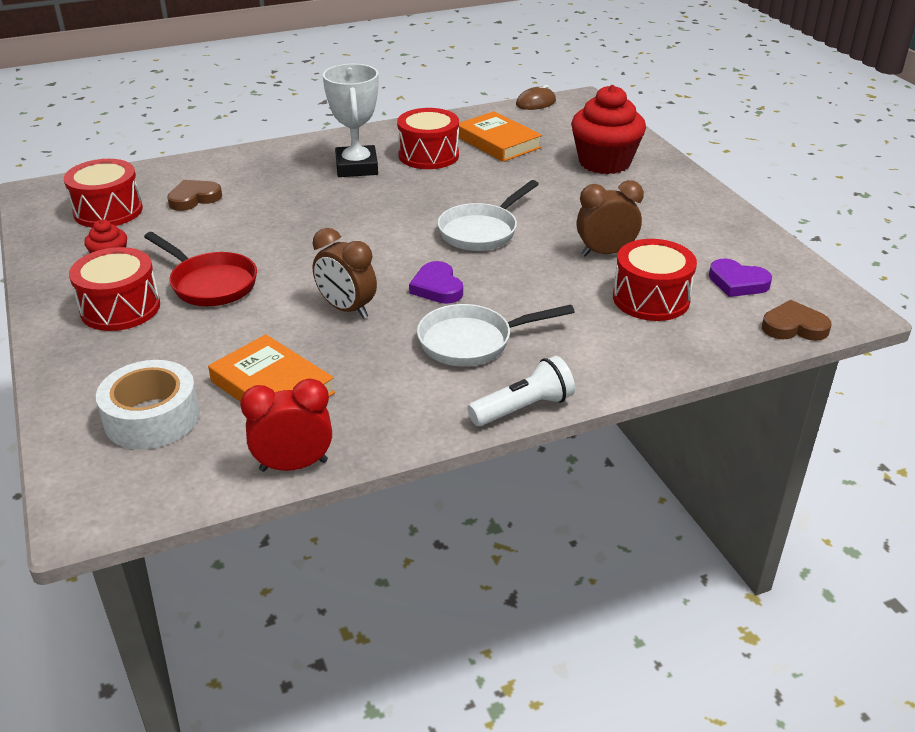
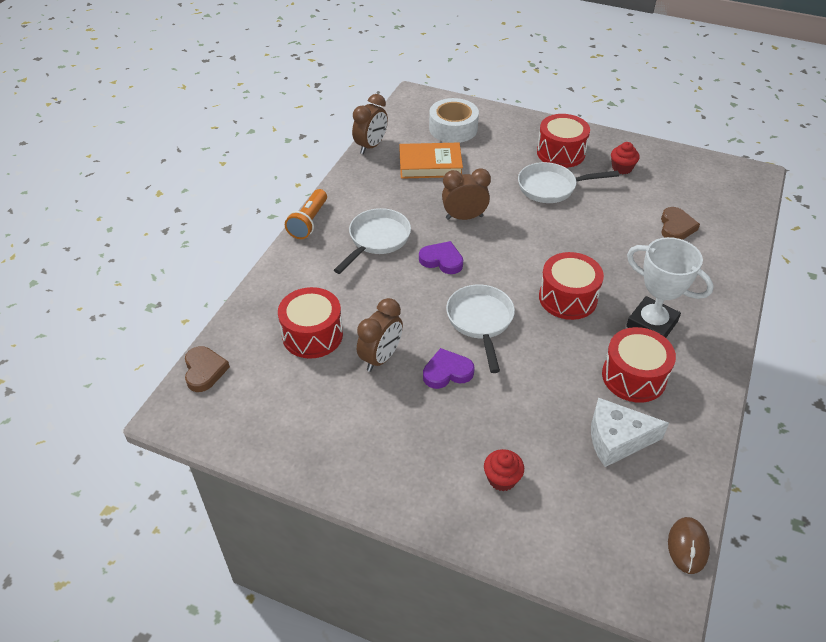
camera: 135 degrees right, 10 degrees up
red drum [64,159,143,228] -> red drum moved to [539,252,604,320]
red pan [144,232,257,306] -> white pan [518,162,619,203]
red clock [240,379,332,472] -> brown clock [352,94,388,154]
orange book [458,111,542,162] -> white cheese [591,398,669,467]
white flashlight [467,356,575,426] -> orange flashlight [285,189,327,239]
red cupcake [571,85,646,174] -> red cupcake [484,449,524,491], size x0.48
purple heart [709,259,772,297] -> purple heart moved to [423,348,475,389]
brown heart [762,300,832,341] -> brown heart turned 60 degrees counterclockwise [185,346,230,392]

